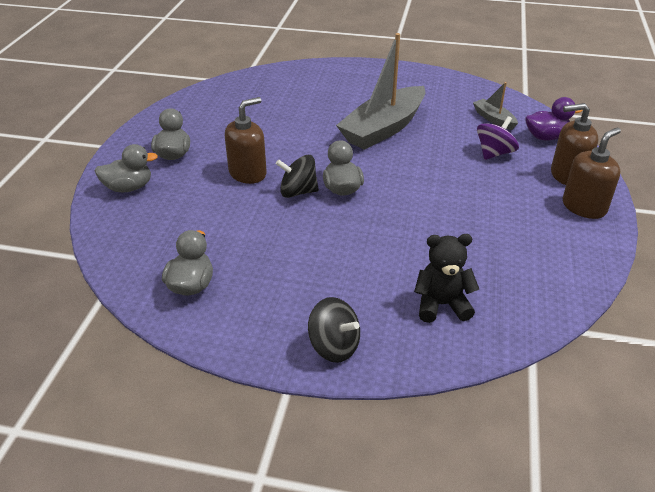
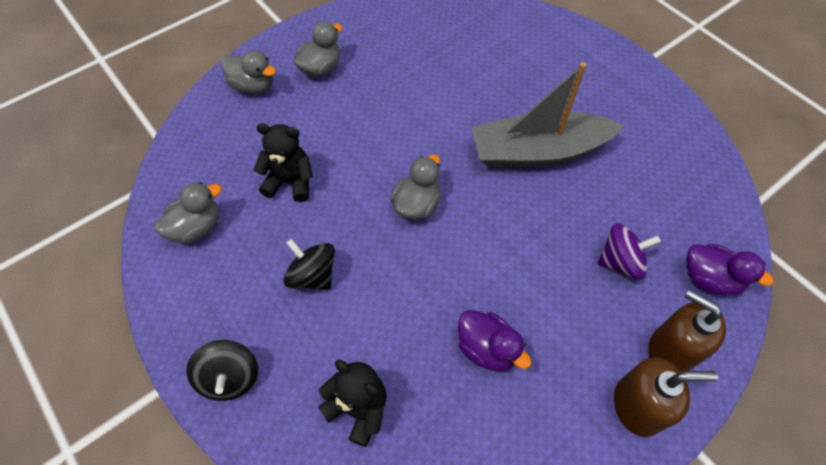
camera: 40 degrees right, 20 degrees up
brown soap dispenser [225,97,267,184] -> none
black spinning top [276,155,319,198] -> black spinning top moved to [283,239,335,290]
grey boat [473,82,518,130] -> none
none -> black teddy bear [254,123,313,202]
none -> purple duck [458,310,532,371]

